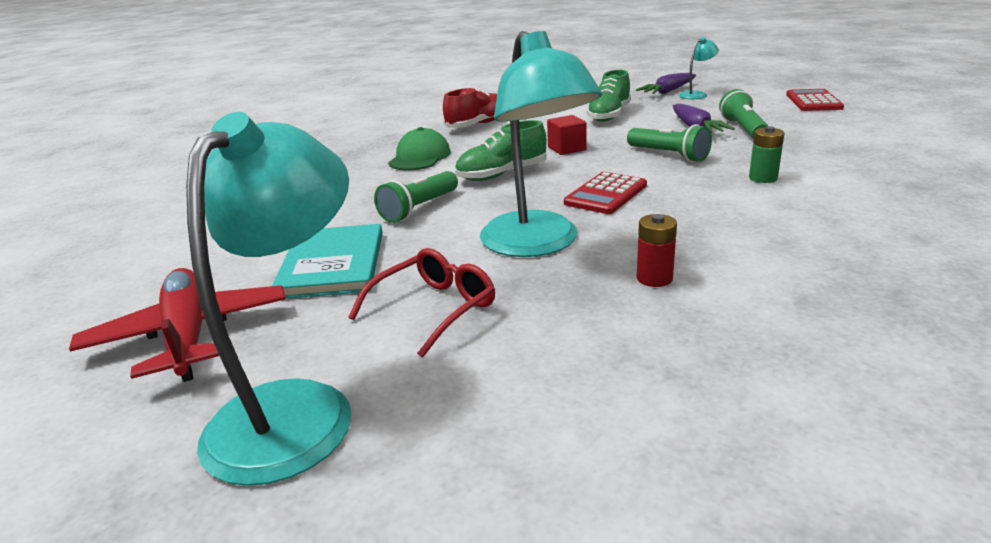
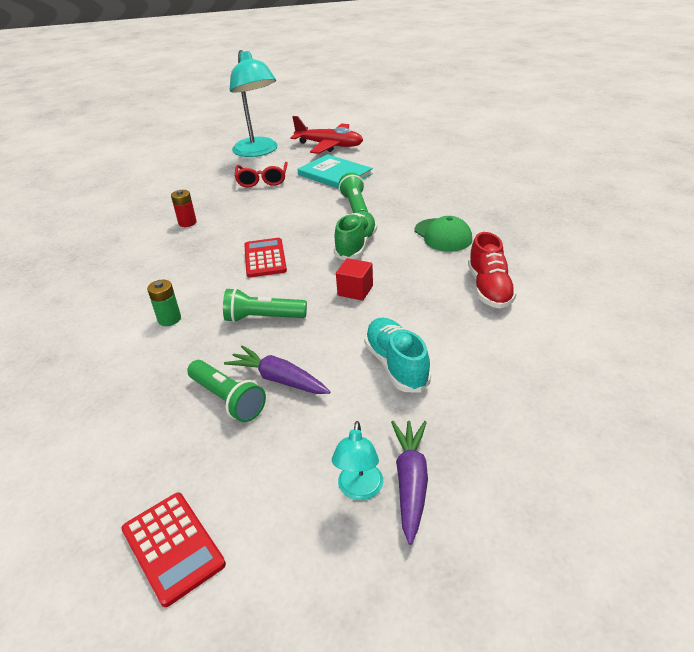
camera: 135 degrees right, 10 degrees up
turquoise lamp [480,31,602,257] -> none
green shoe [586,70,631,122] -> turquoise shoe [364,317,431,393]

